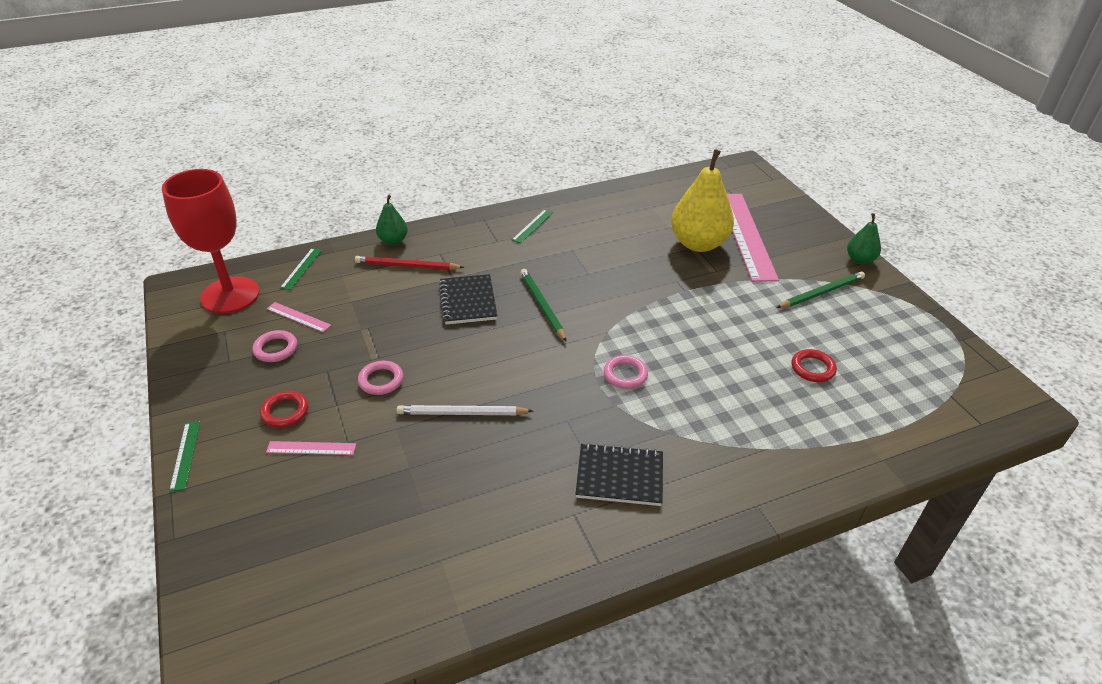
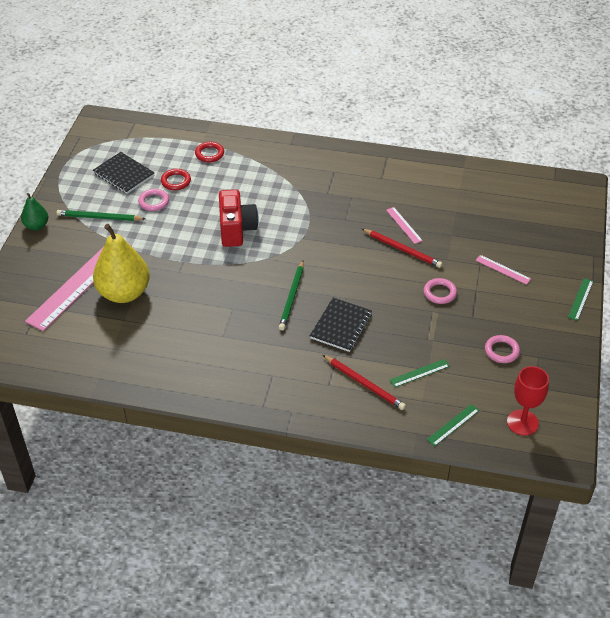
camera: 145 degrees left, 5 degrees up
red goblet [162,169,260,314] -> red goblet [507,366,549,436], size x0.61
red ring [260,391,308,428] -> red ring moved to [195,142,224,162]
pink ruler [267,302,331,332] -> pink ruler moved to [386,207,423,244]
green pear [376,195,408,245] -> none
white pencil [397,405,533,415] -> red pencil [362,229,442,268]
green ruler [512,209,553,243] -> green ruler moved to [390,359,450,388]
black notebook [576,443,663,506] -> black notebook moved to [93,152,155,194]
pink ring [604,355,648,389] -> pink ring moved to [138,189,169,211]
none -> red camera [219,189,259,247]

